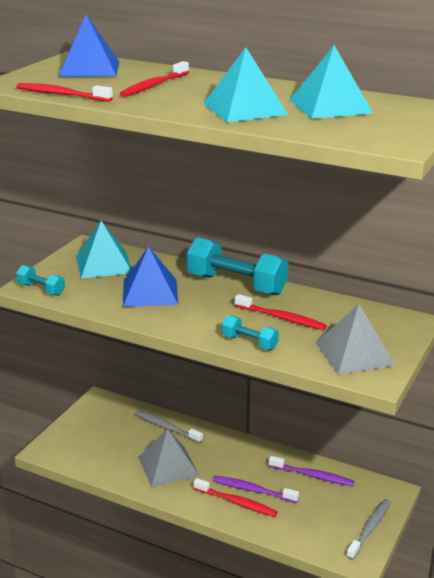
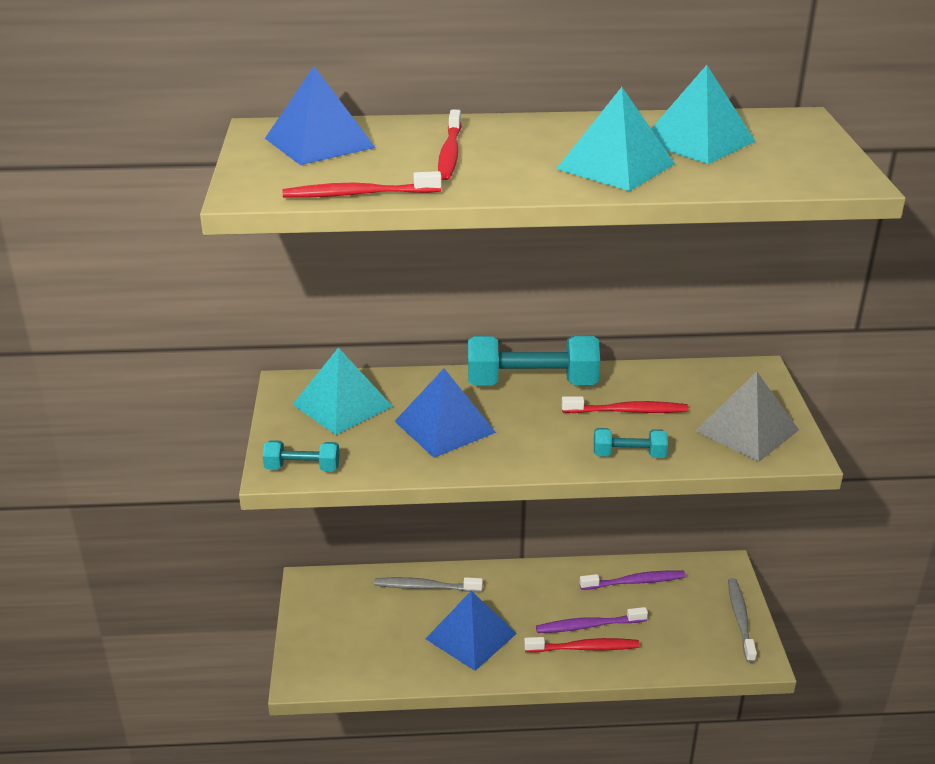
camera: 30 degrees left, 5 degrees up
grey pyramid [138,429,199,487] -> blue pyramid [426,591,517,671]

